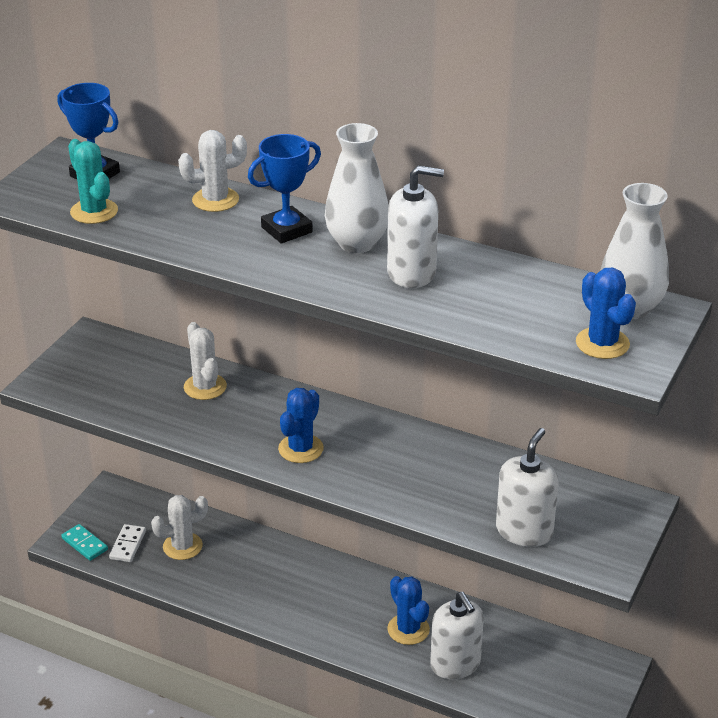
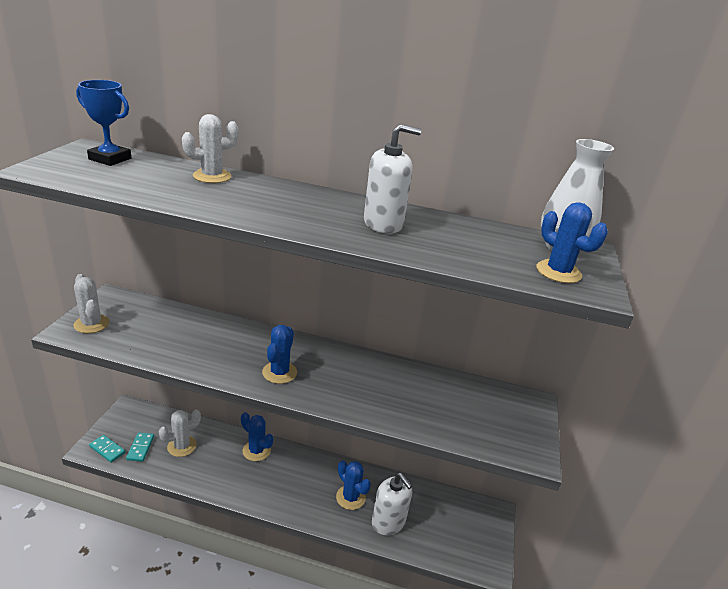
camera: 15 degrees left, 5 degrees down
turquoise cactus [68,139,118,224] -> none
white domino [109,524,146,562] -> turquoise domino [126,433,154,462]
white cactus [184,322,227,400] -> white cactus moved to [74,274,110,334]
blue trophy [248,134,321,244] -> none
white vase [325,123,389,253] -> none
white soap dispenser [496,428,559,547] -> none
none -> blue cactus [241,412,273,461]

